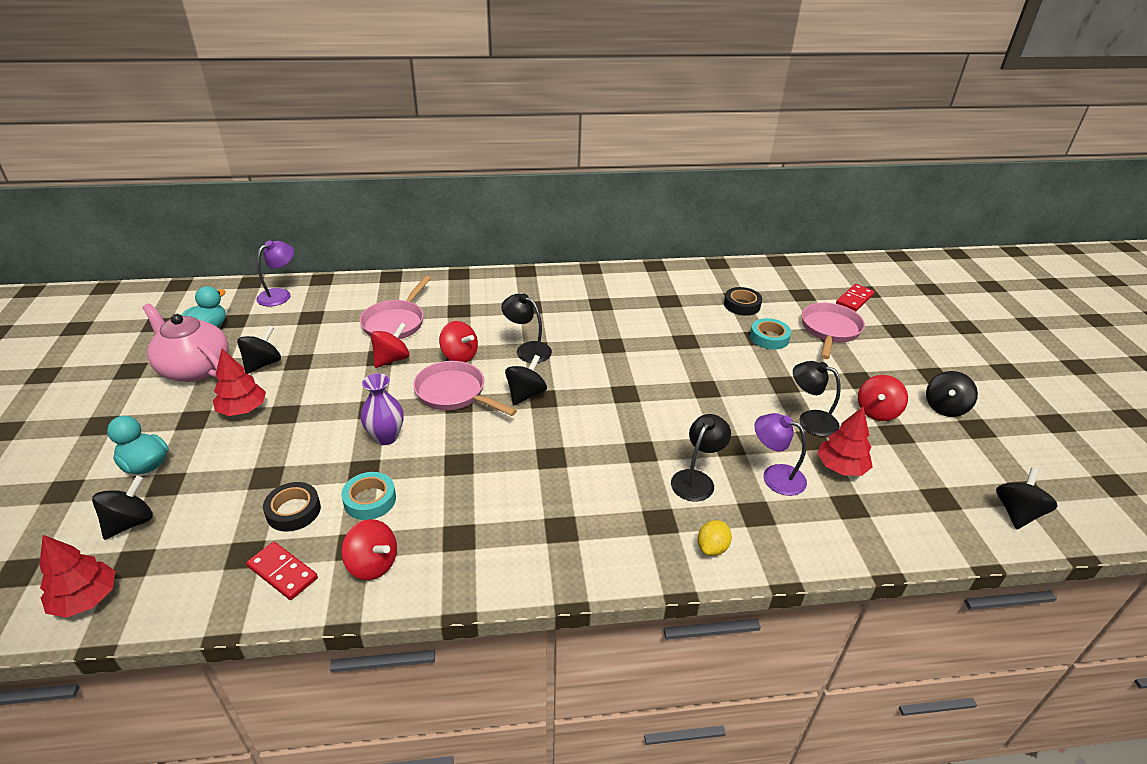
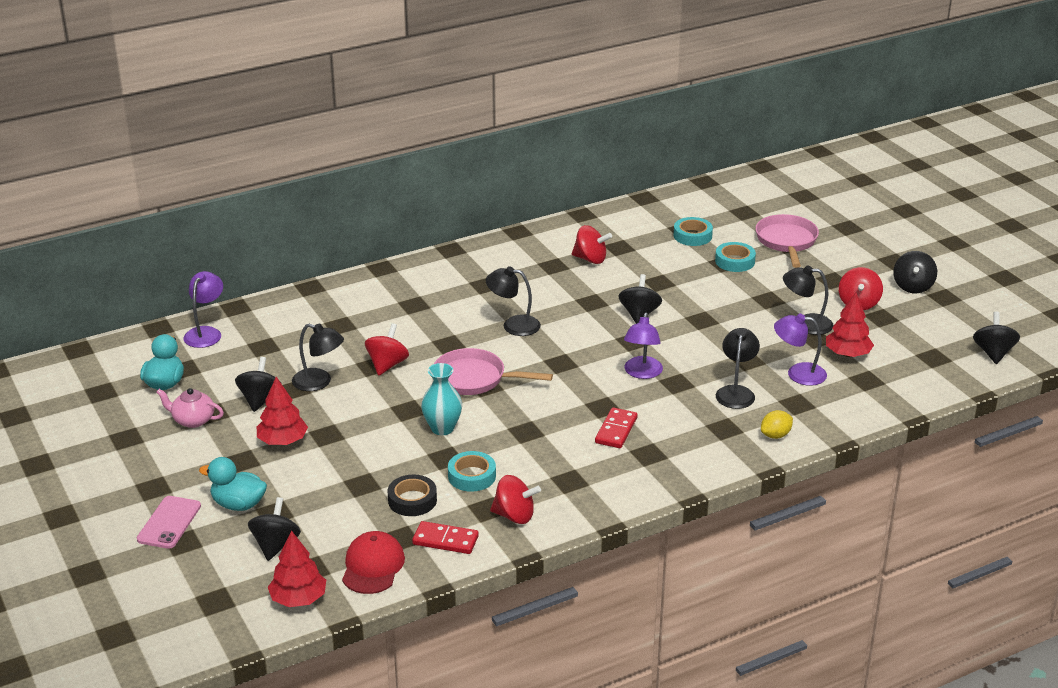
camera: 20 degrees left, 5 degrees down
pink teapot [142,303,229,382] -> pink teapot [156,388,224,428], size x0.55
pink pan [360,276,431,339] -> none
purple vase [360,373,404,445] -> turquoise vase [421,363,462,435]
red spinning top [439,321,478,362] -> red spinning top moved to [572,225,612,264]
black spinning top [505,355,547,405] -> black spinning top moved to [618,274,662,324]
yellow lemon [698,520,732,556] -> yellow lemon turned 45 degrees clockwise [761,410,793,439]
black tape [724,287,762,316] -> turquoise tape [674,217,713,246]
red domino [836,284,875,312] -> red domino moved to [595,407,638,448]
none -> pink phone [137,496,201,549]
none -> black lamp [292,324,344,391]
none -> red cap [342,531,405,594]
none -> purple lamp [624,313,663,379]

